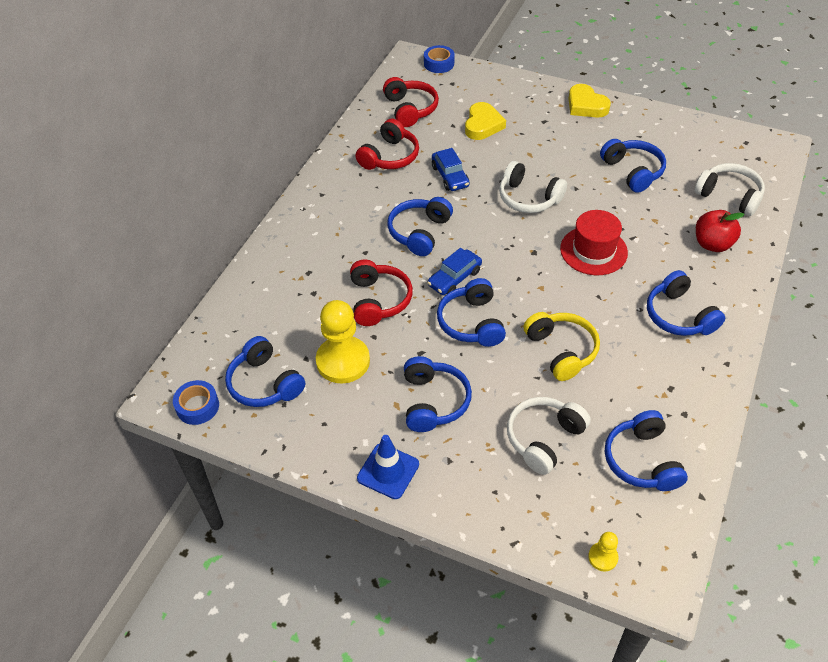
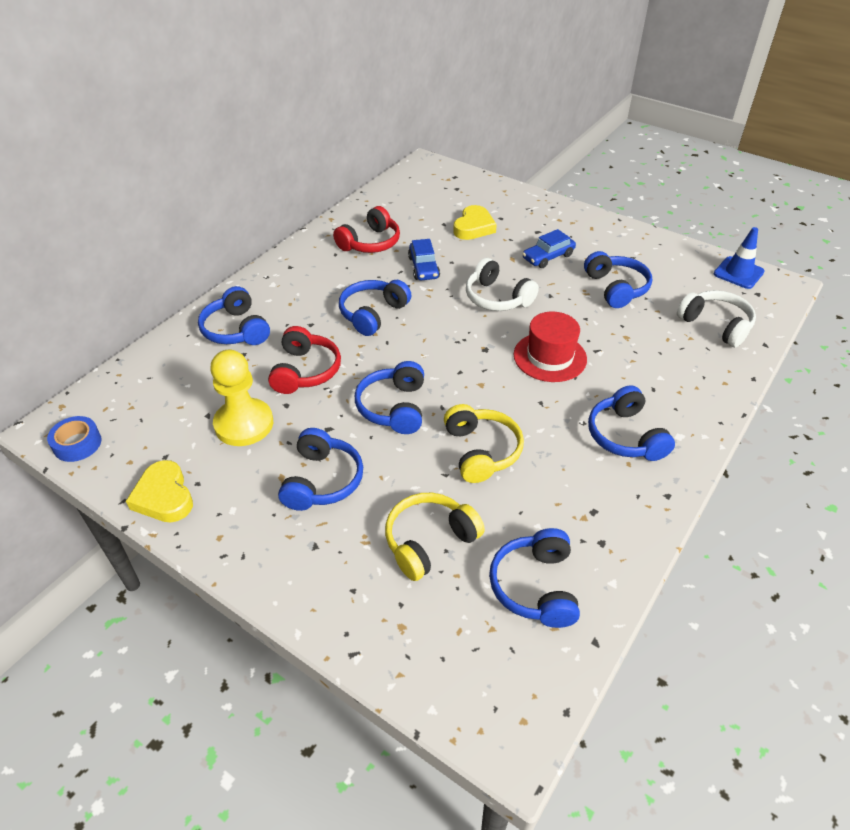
camera: 10 degrees right, 5 degrees down
blue headphones [225,336,305,407] -> blue headphones moved to [198,286,270,345]
blue traffic cone [357,435,419,499] -> blue traffic cone moved to [714,227,764,289]
red headphones [383,77,439,127] -> none
blue tape [424,45,455,73] -> none
blue car [427,248,482,295] -> blue car moved to [522,229,576,268]
white headphones [507,397,591,475] -> yellow headphones [385,493,485,581]
yellow heart [568,84,611,118] -> yellow heart moved to [126,460,193,522]
yellow pawn [588,532,619,572] -> none
red apple [696,210,745,252] -> none

